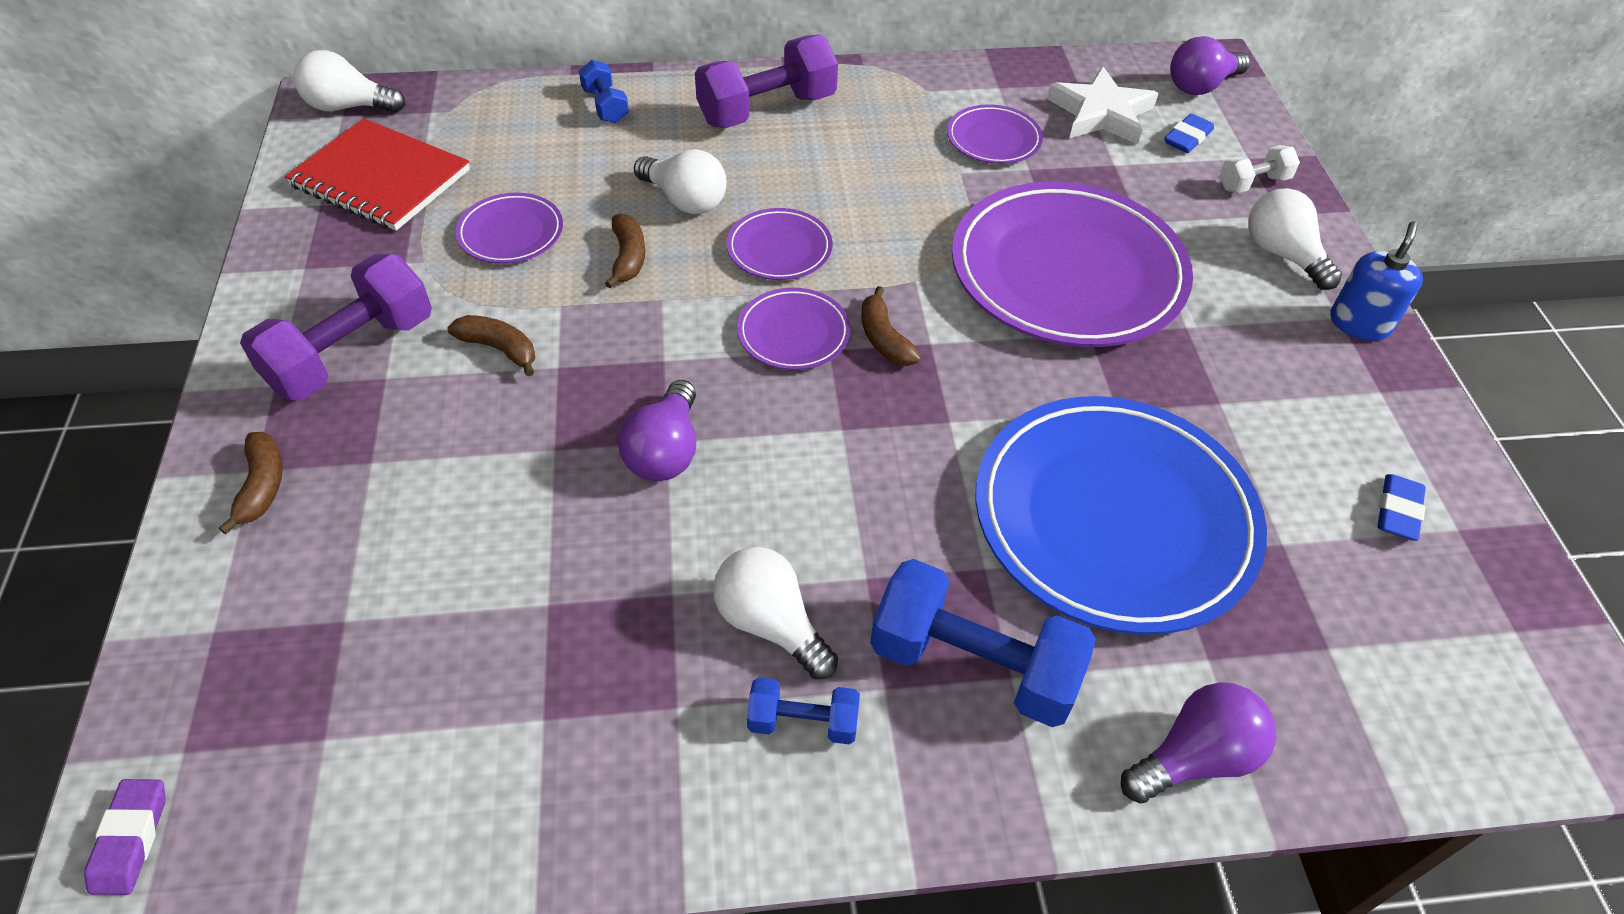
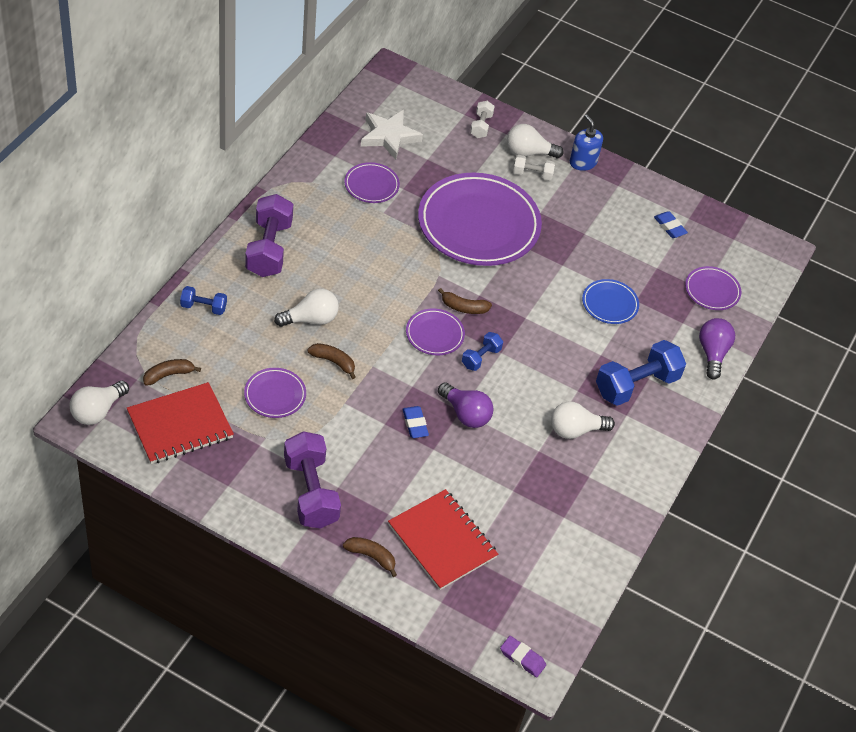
camera: 60 degrees left, 0 degrees up
brown banana [447,315,535,376] -> brown banana moved to [143,359,201,386]
purple plate [727,208,832,280] -> purple plate moved to [685,266,741,310]
blue dumbbell [747,677,860,744] -> blue dumbbell moved to [462,332,503,371]
blue plate [975,396,1267,635] -> blue plate [582,279,639,324], size x0.45
blue eraser [1164,114,1214,153] -> blue eraser moved to [403,406,429,438]
purple light bulb [1170,36,1250,95] -> none
none -> red notebook [388,489,498,590]
none -> white dumbbell [513,155,555,180]

